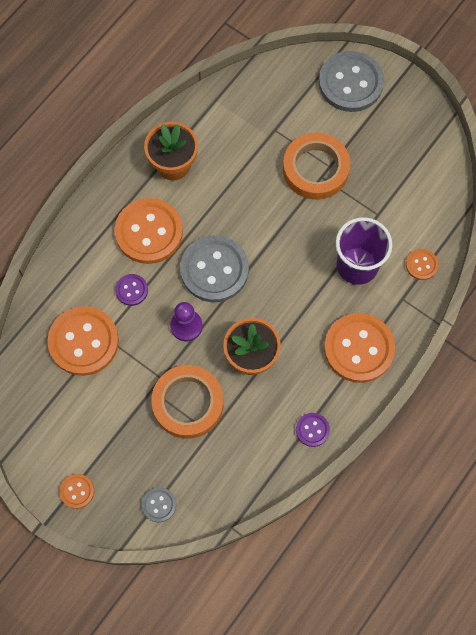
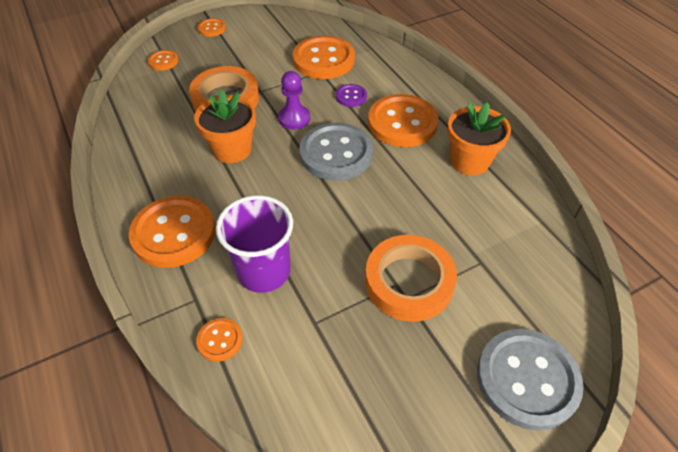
camera: 115 degrees right, 20 degrees down
grey button [142,487,176,522] -> orange button [148,50,179,71]
purple button [296,413,330,447] -> none

